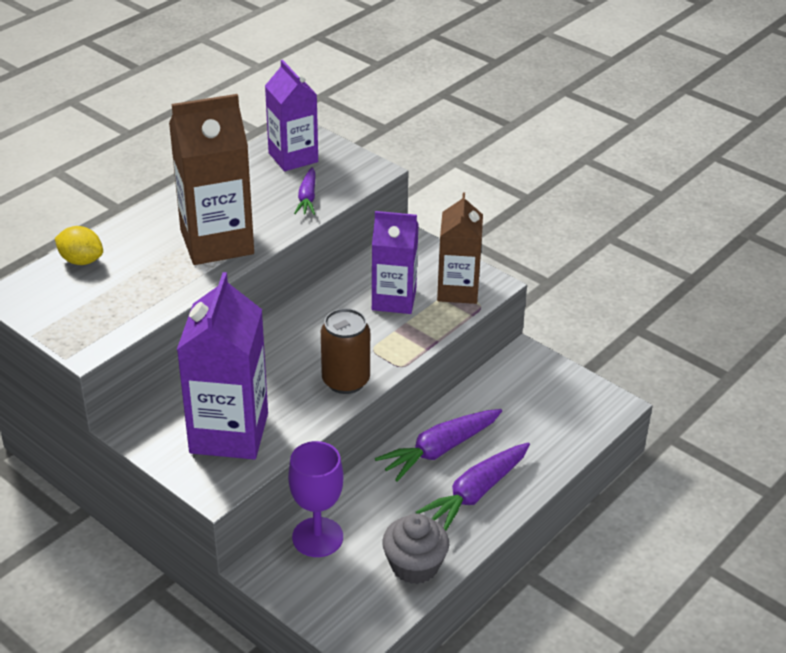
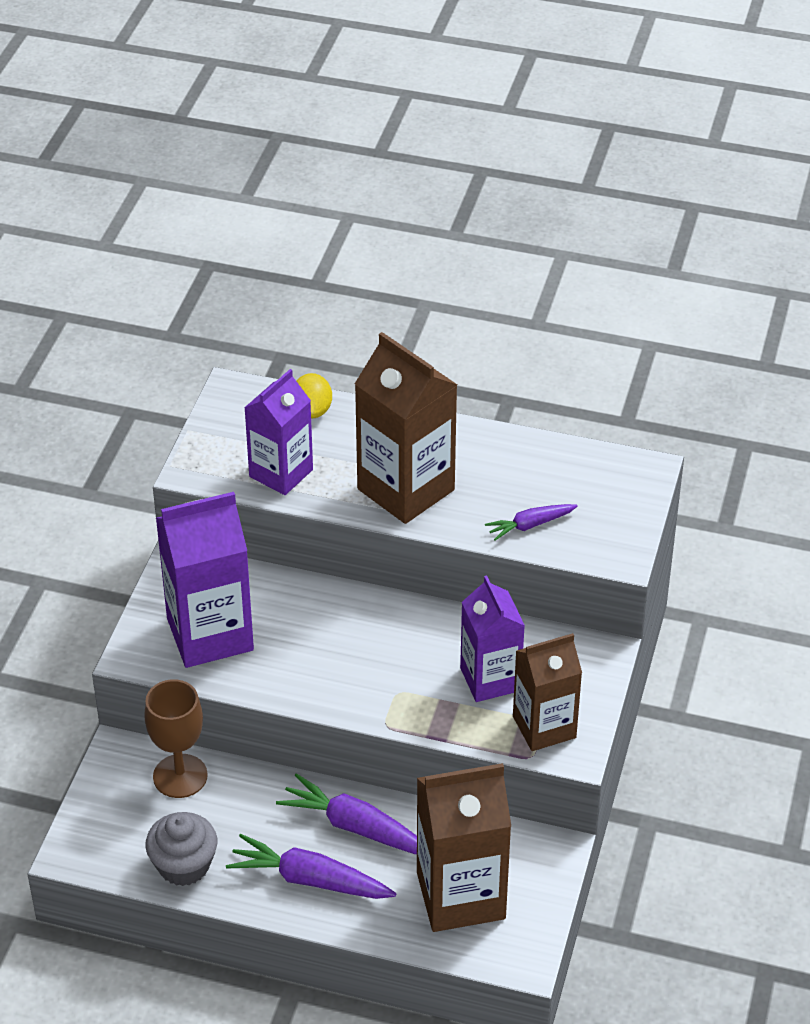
camera: 65 degrees right, 5 degrees up
purple carton [265,60,318,171] -> purple carton moved to [244,369,313,495]
purple goblet [288,441,343,557] -> brown goblet [144,679,208,798]
brown can [321,308,370,394] -> none
none -> brown carton [417,763,511,932]

